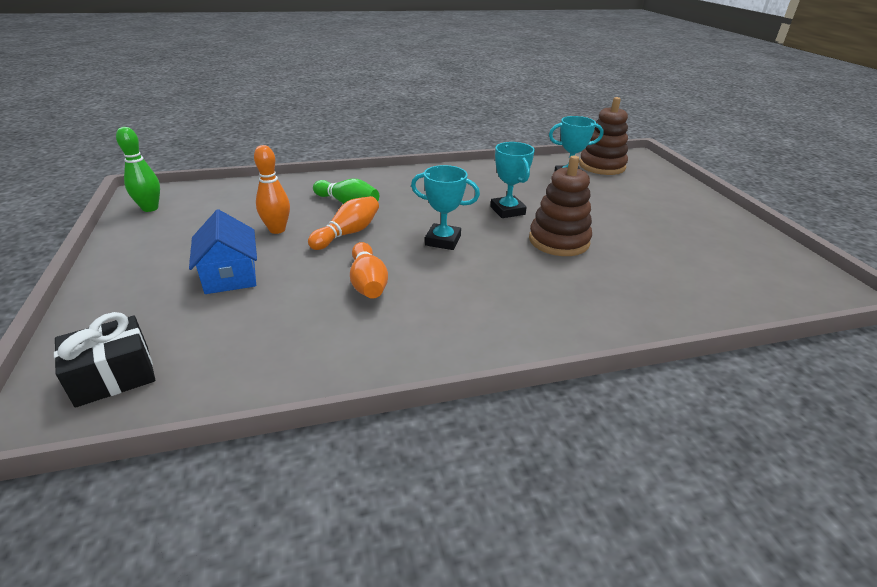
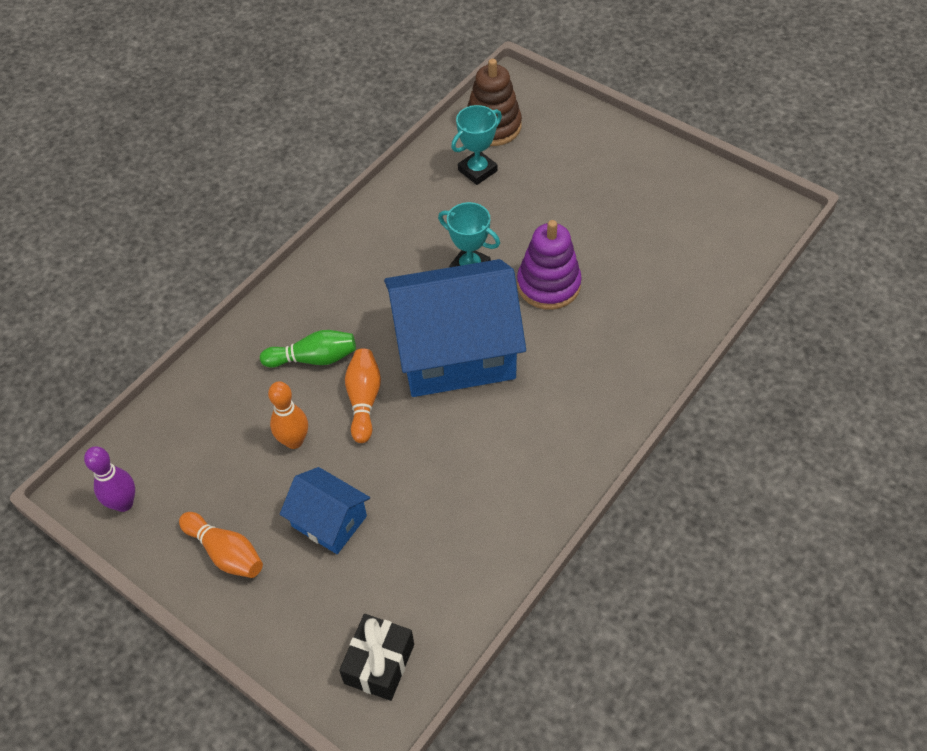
camera: 35 degrees left, 20 degrees up
green bowling pin [116,127,160,212] -> purple bowling pin [84,446,135,512]
orange bowling pin [350,242,388,299] -> orange bowling pin moved to [179,512,263,578]
turquoise trophy [411,165,480,250] -> blue house [384,259,526,397]
brown stacking toy [529,155,592,256] -> purple stacking toy [517,220,582,310]

